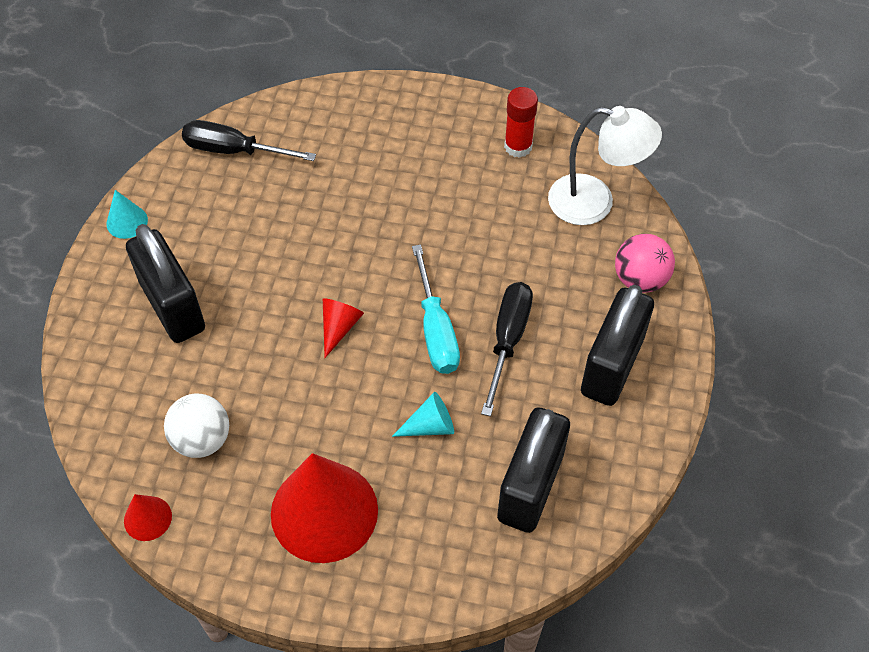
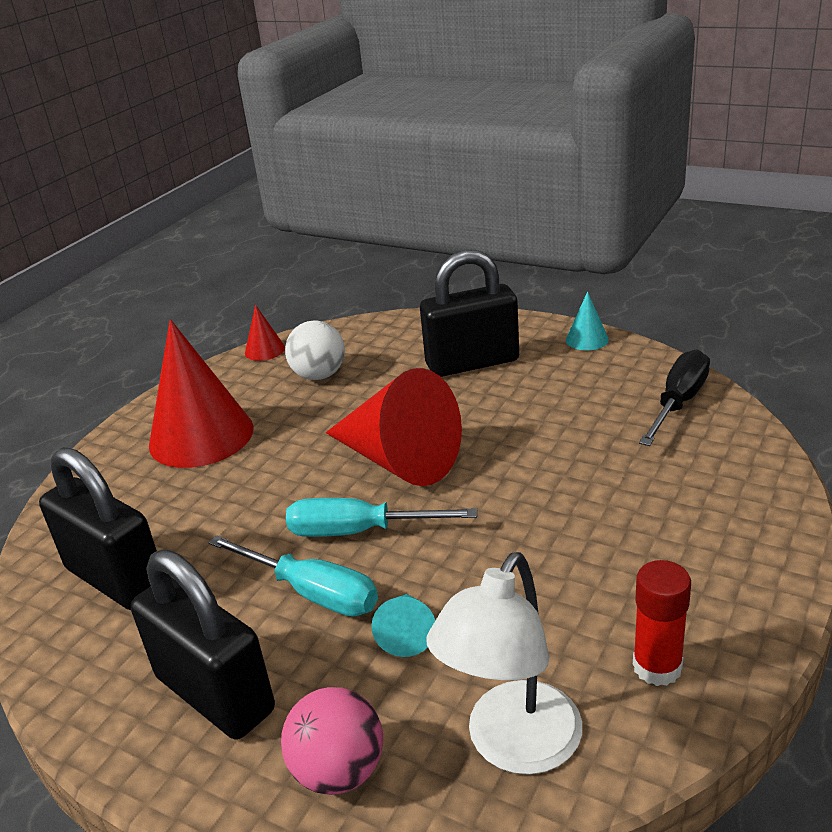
camera: 110 degrees right, 25 degrees down
red cone [323,298,364,358] -> red cone [326,368,462,486], size x2.25
turquoise cone [392,392,454,437] -> turquoise cone moved to [371,594,435,657]
black screwdriver [481,282,533,416] -> turquoise screwdriver [208,535,378,617]

